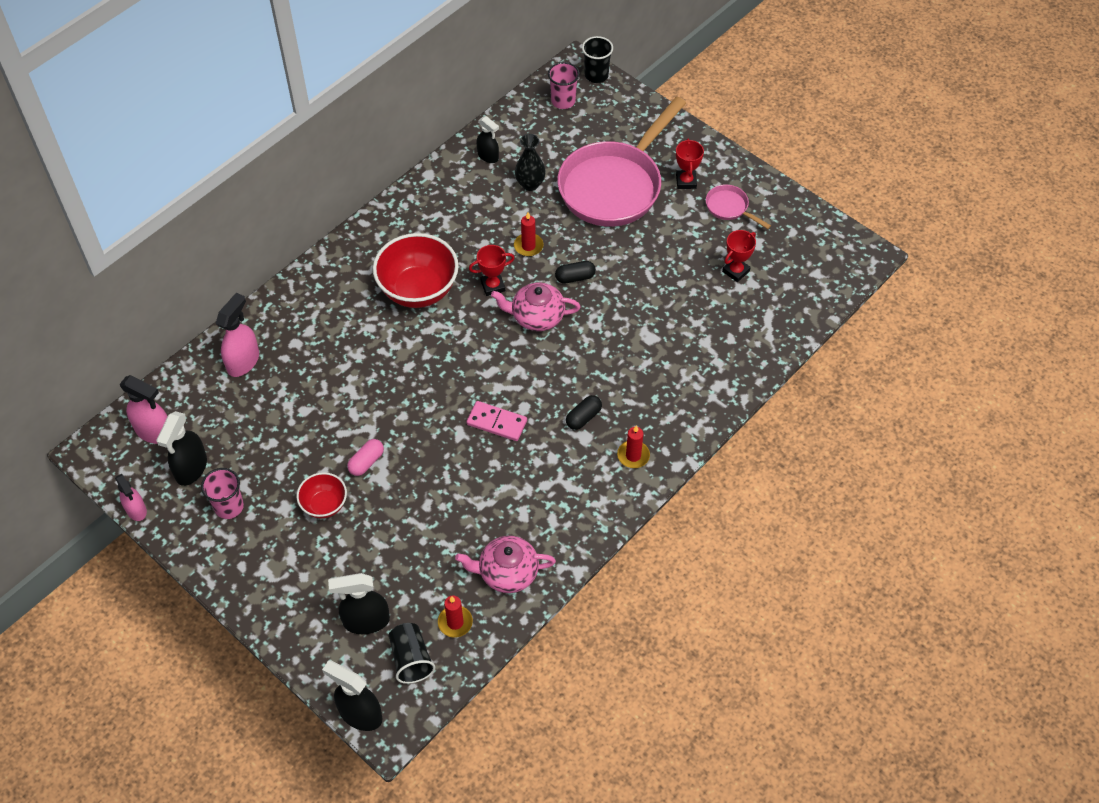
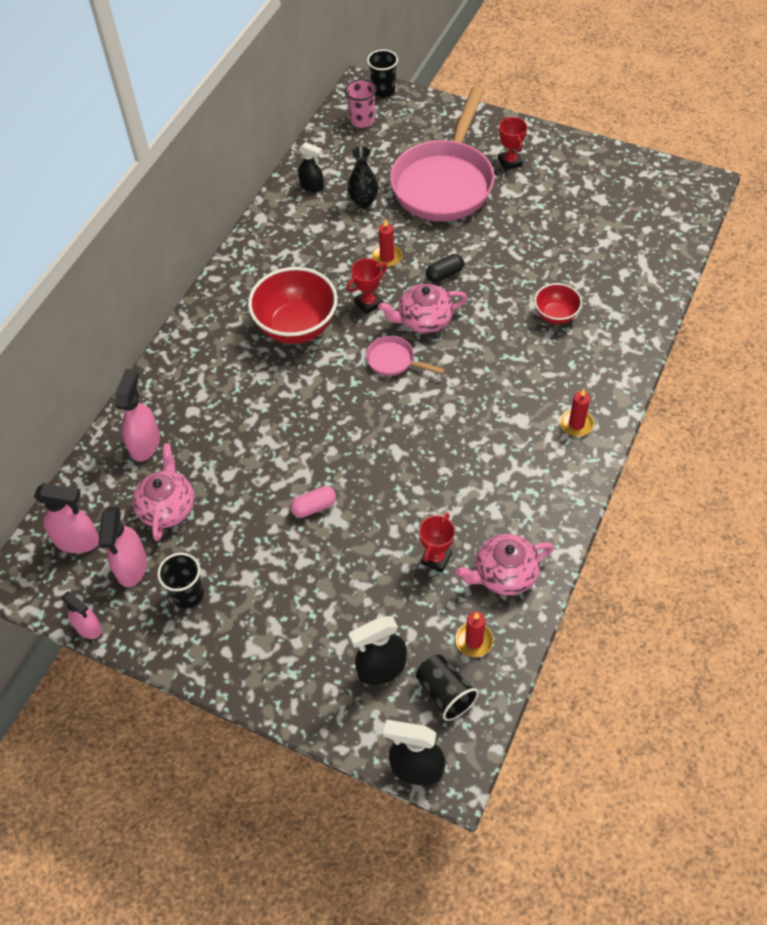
camera: 15 degrees left, 0 degrees up
black spray bottle [156,411,207,486] -> pink spray bottle [99,507,147,587]
pink cup [201,468,244,519] -> black cup [157,553,204,608]
red bowl [297,472,347,518] -> red bowl moved to [534,283,582,324]
pink capsule [347,439,384,476] -> pink capsule turned 45 degrees clockwise [290,486,336,518]
pink domino [466,401,527,441] -> none
black capsule [566,395,602,430] -> none
pink pan [706,185,771,229] -> pink pan moved to [366,336,445,376]
red trophy [722,230,756,282] -> red trophy moved to [419,513,455,573]
none -> pink teapot [132,443,194,541]

